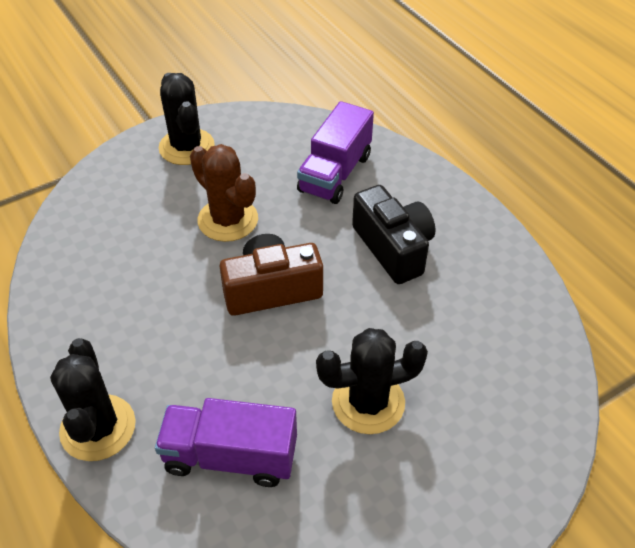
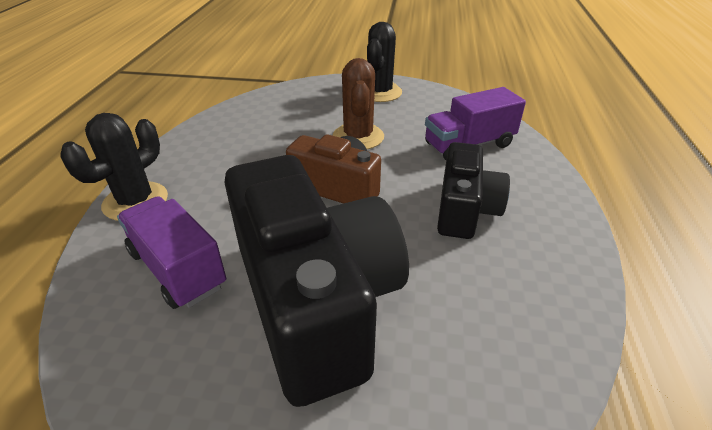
camera: 40 degrees right, 10 degrees down
black cactus [316,328,428,434] -> black camera [224,155,409,407]

